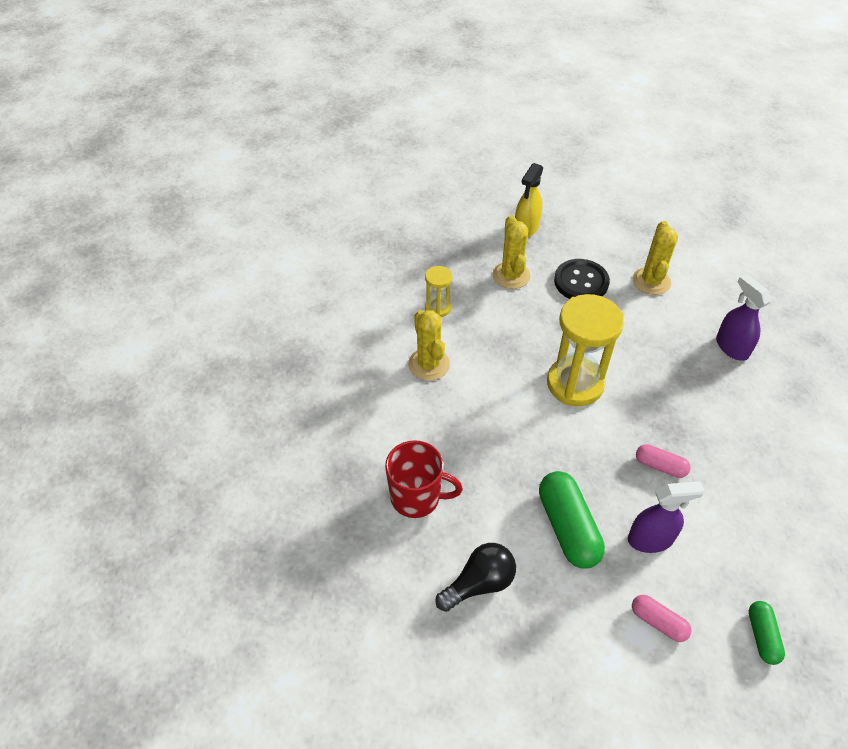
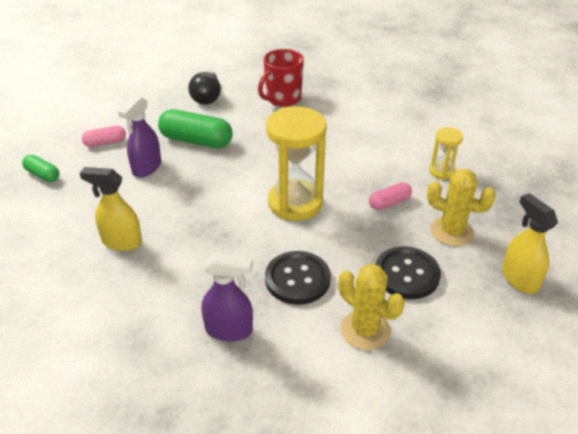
camera: 125 degrees right, 10 degrees down
yellow cactus [408,310,450,381] -> none
pink capsule [636,444,691,478] -> pink capsule moved to [369,182,412,210]
none -> yellow spray bottle [80,167,142,251]
none -> black button [265,251,331,305]

